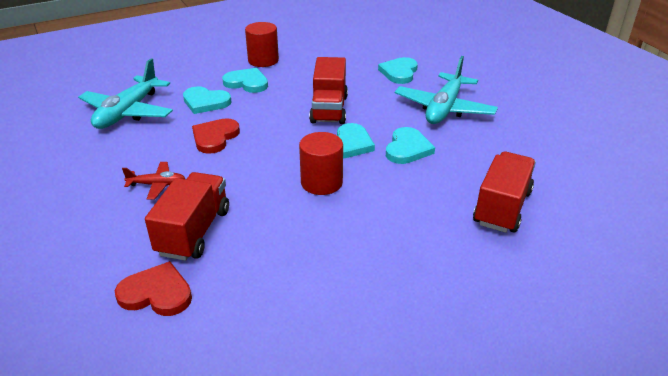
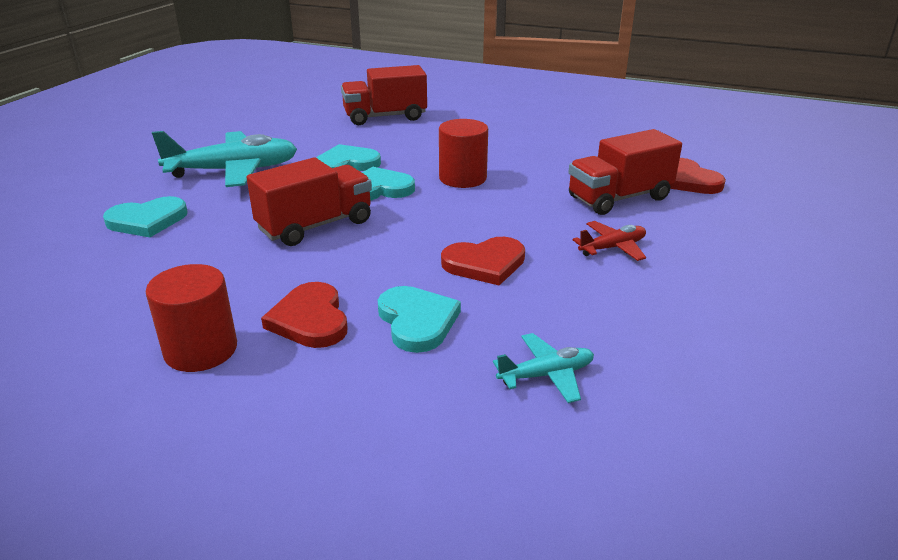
camera: 130 degrees left, 5 degrees down
turquoise plane [78,58,173,129] -> turquoise plane [493,333,594,403], size x0.50
red plane [122,162,185,200] -> red plane turned 105 degrees clockwise [572,221,646,261]
turquoise heart [222,68,268,93] -> red heart [261,282,348,348]

